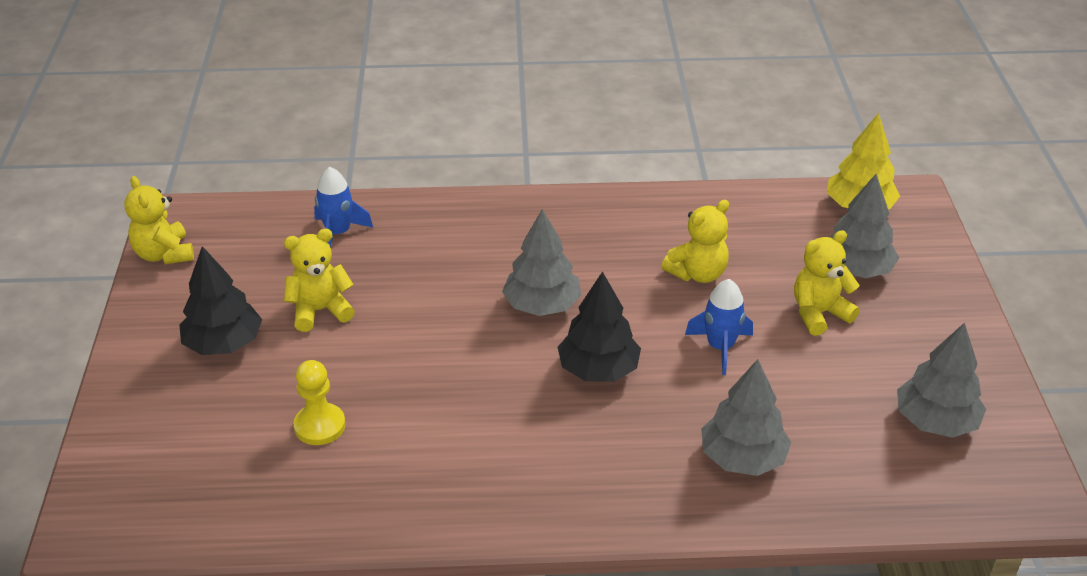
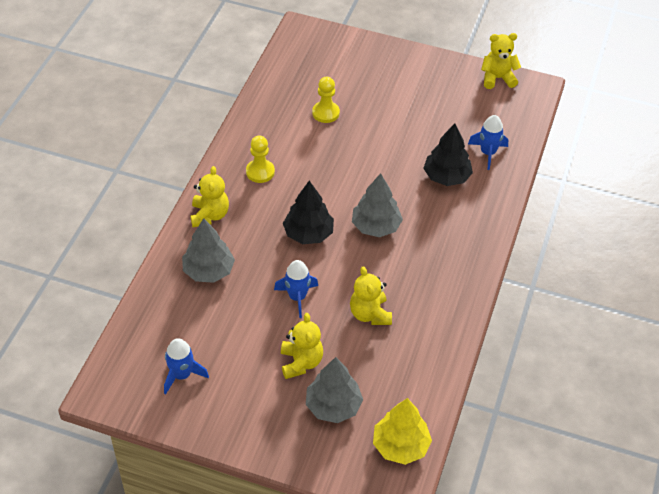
camera: 110 degrees right, 10 degrees up
black tree [179,246,262,355] -> black tree moved to [423,123,473,186]
yellow teddy bear [284,229,355,332] -> yellow teddy bear moved to [191,166,229,227]
grey tree [897,322,986,438] -> blue rocket [164,338,209,395]
none -> yellow pawn [246,136,275,183]

